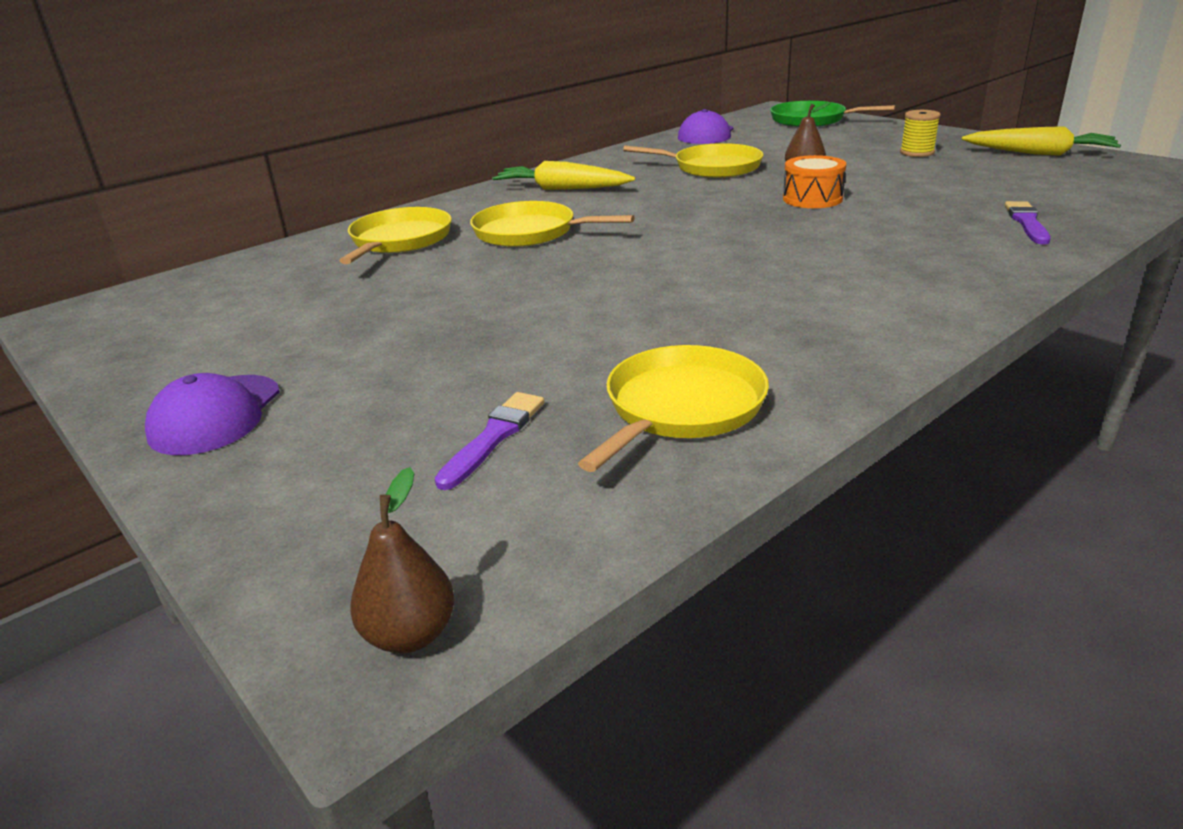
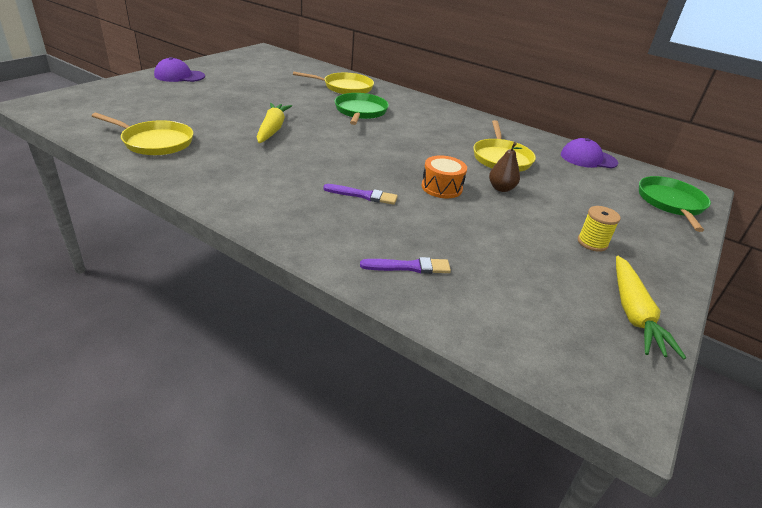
camera: 70 degrees right, 5 degrees up
brown pear [350,467,455,653] -> none
purple brush [435,392,544,490] -> purple brush moved to [323,184,398,205]
yellow pan [470,201,635,247] -> green pan [335,93,389,125]
yellow carrot [492,161,635,190] -> yellow carrot moved to [257,103,292,143]

